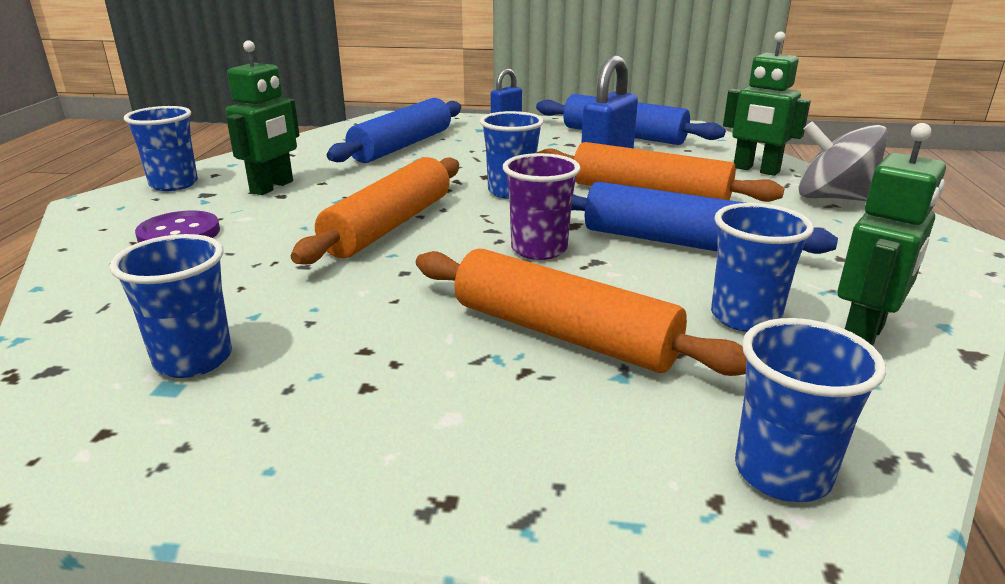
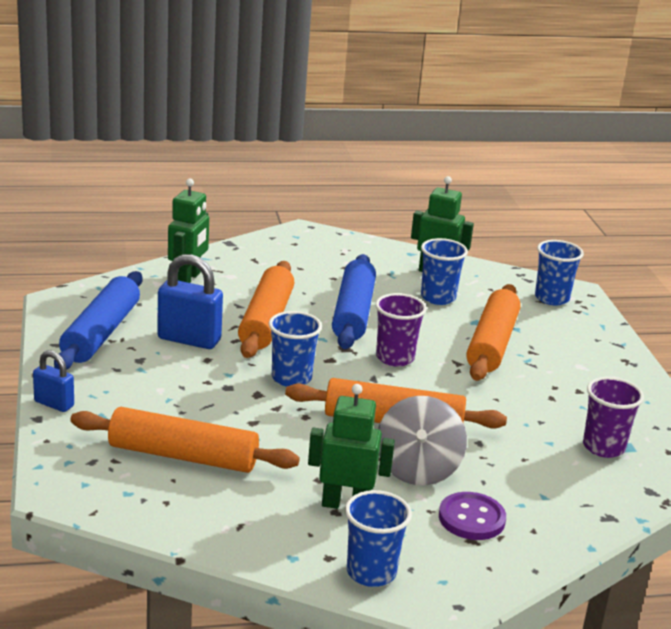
camera: 110 degrees left, 0 degrees up
blue cup [110,234,232,378] -> purple cup [583,377,644,458]
blue rolling pin [327,98,461,163] -> orange rolling pin [70,407,300,473]
grey spinning top [798,121,888,201] -> grey spinning top moved to [378,396,467,485]

